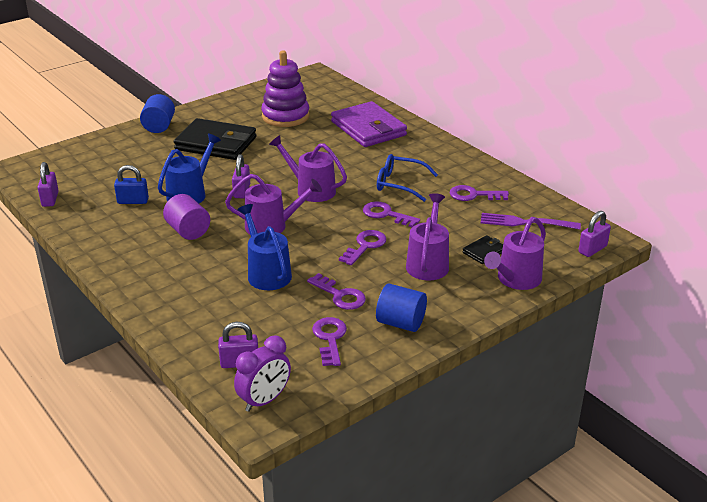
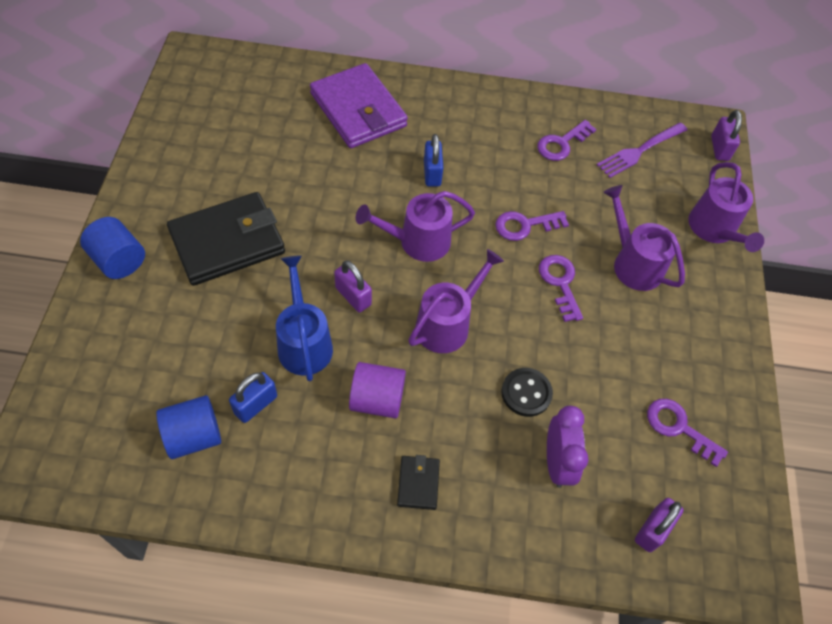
camera: 50 degrees left, 25 degrees up
purple padlock [38,162,59,207] -> none
purple clock [234,335,291,412] -> purple clock moved to [547,406,589,488]
blue watering can [237,204,292,290] -> black button [501,368,553,417]
purple stacking toy [261,51,309,127] -> none
purple key [307,273,366,310] -> none
purple wallet [331,101,407,147] -> purple wallet turned 45 degrees clockwise [310,63,408,148]
blue cylinder [376,284,427,332] -> blue cylinder moved to [156,395,221,459]
blue glasses [377,154,438,202] -> none
black wallet [463,235,503,264] -> black wallet moved to [397,455,440,510]
none -> blue padlock [424,134,443,187]

